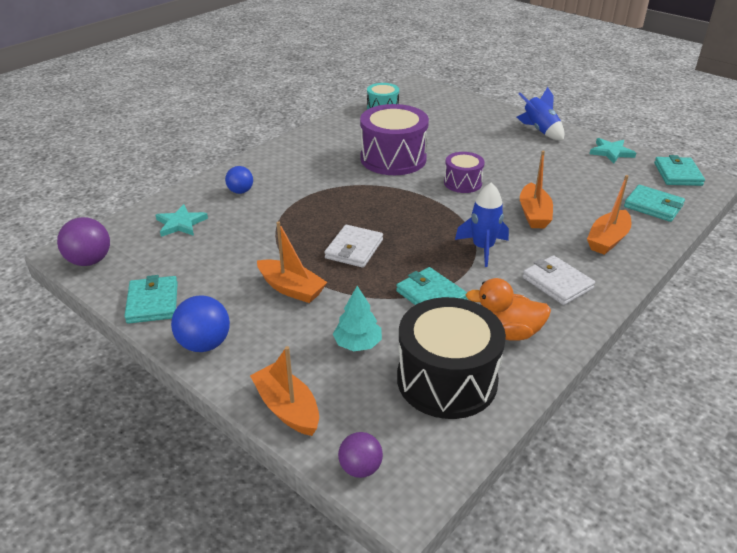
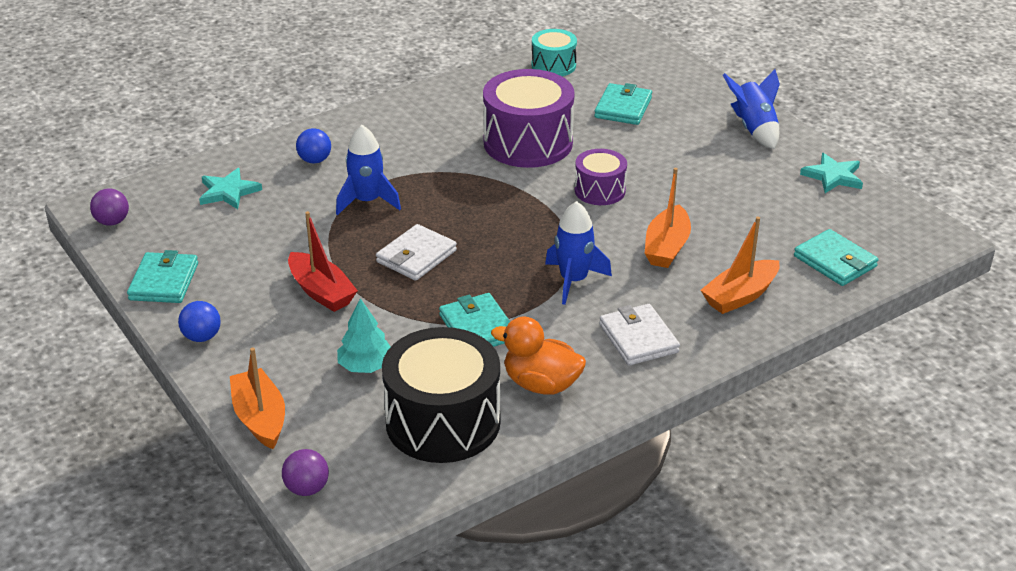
camera: 15 degrees right, 0 degrees up
purple ball [57,217,110,266] -> purple ball [90,188,129,226], size x0.65
blue ball [171,295,230,352] -> blue ball [178,301,221,342], size x0.65
orange boat [257,221,327,303] -> red boat [288,211,358,312]
turquoise wallet [654,155,705,186] -> turquoise wallet moved to [594,83,652,125]
none -> blue rocket [336,125,401,215]

